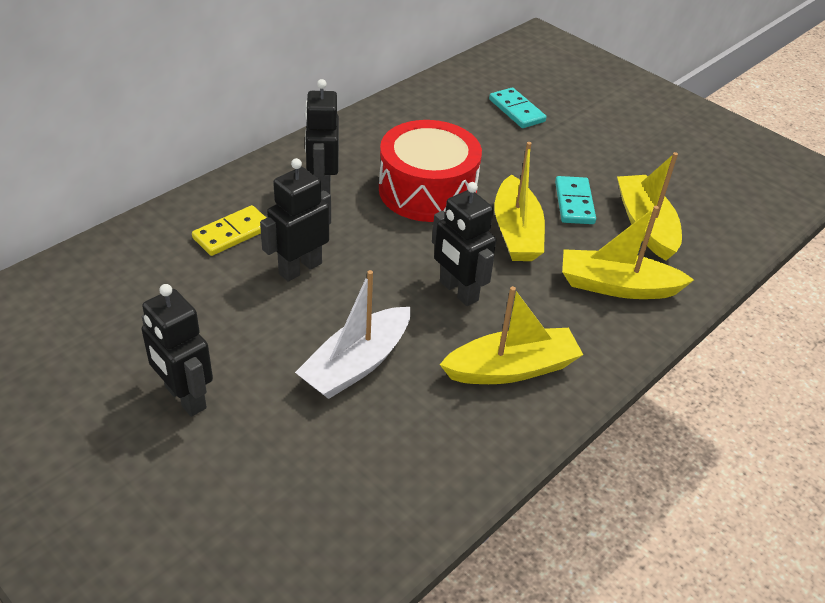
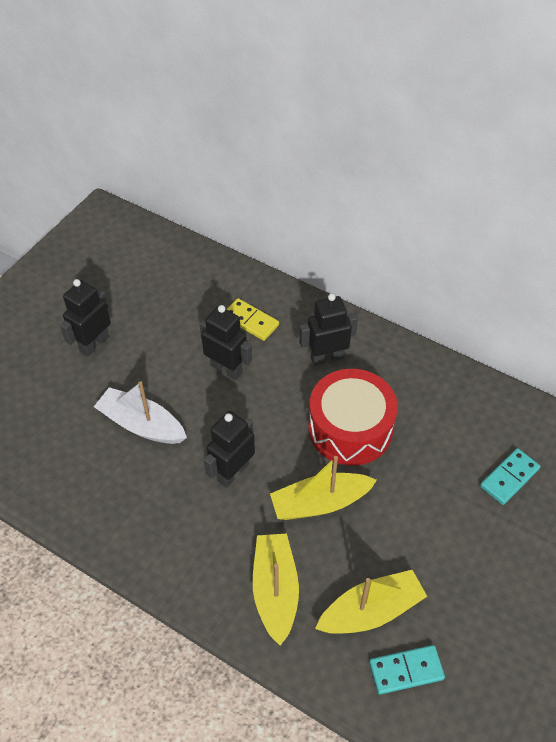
camera: 80 degrees right, 10 degrees up
yellow boat [439,286,583,384] -> none
turquoise domino [555,176,596,224] -> turquoise domino moved to [369,645,445,694]

